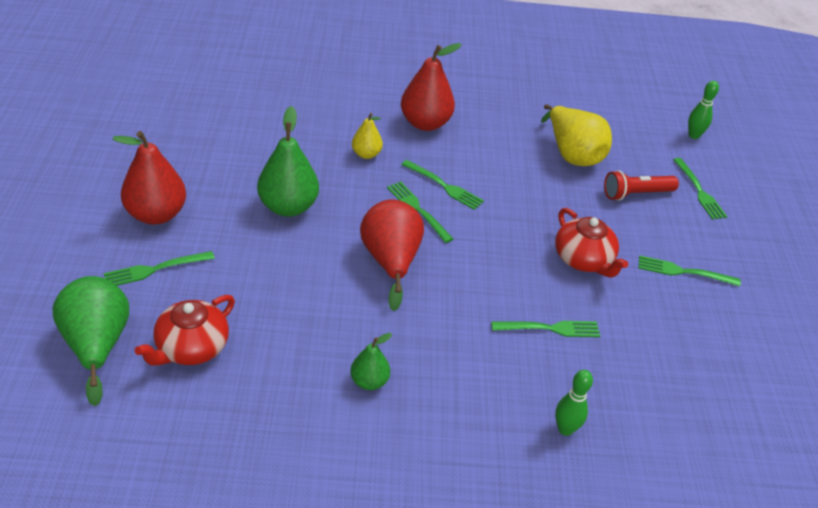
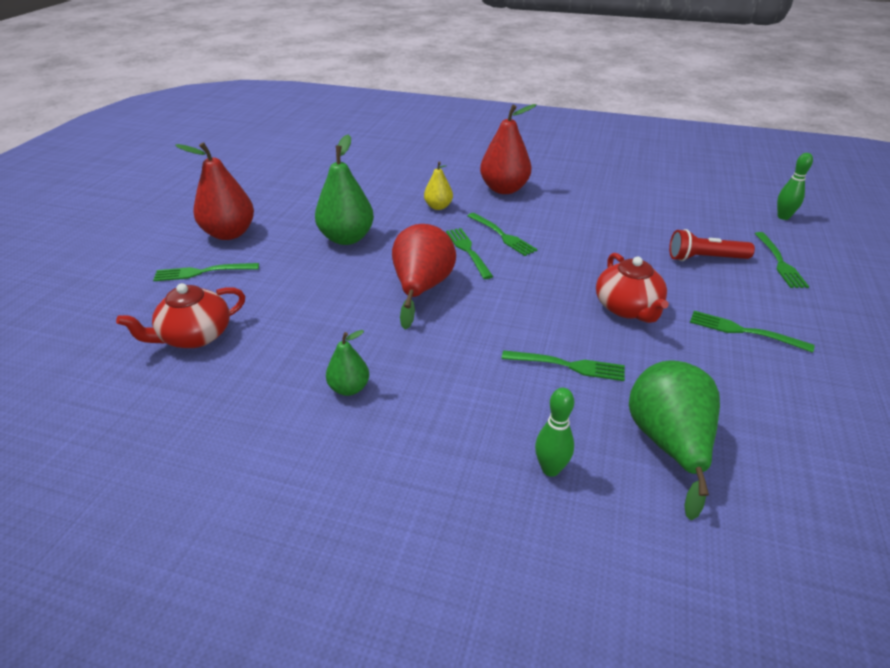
camera: 20 degrees right, 5 degrees down
green pear [53,276,129,406] -> green pear moved to [629,361,720,520]
yellow pear [541,104,612,166] -> none

